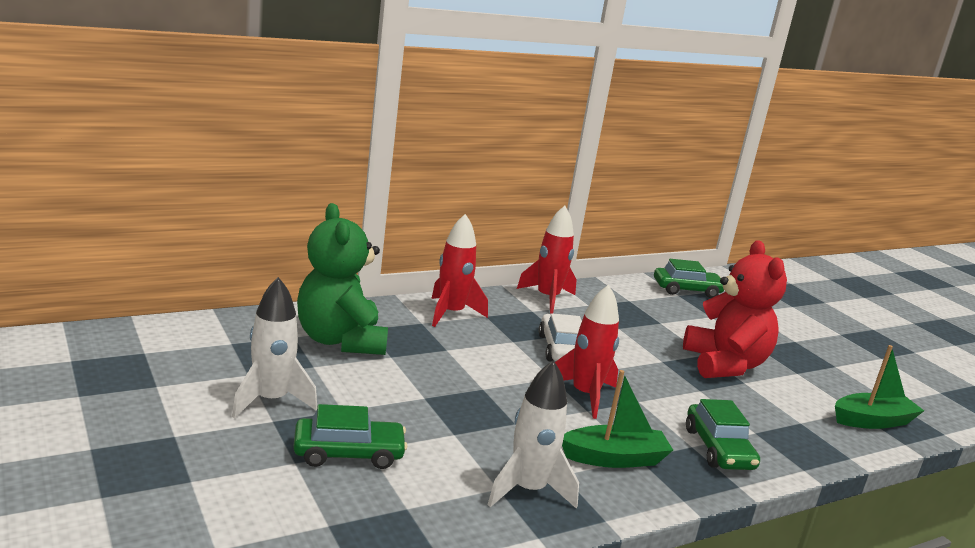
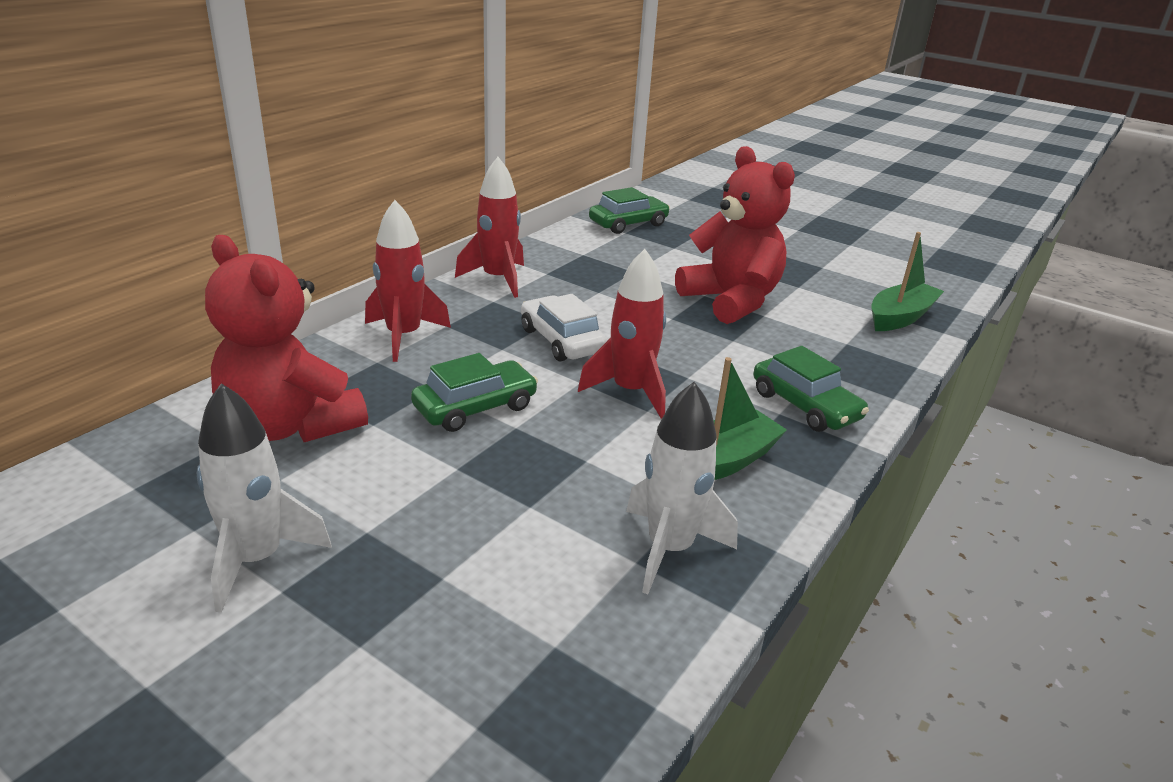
camera: 25 degrees left, 10 degrees up
green car [293,404,407,469] -> green car moved to [411,353,538,432]
green teddy bear [297,203,388,355] -> red teddy bear [205,235,368,442]

